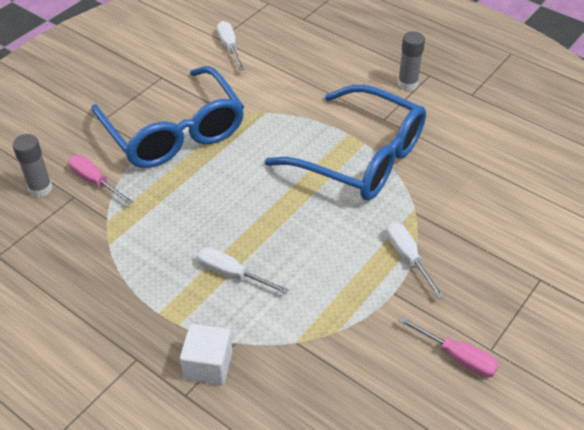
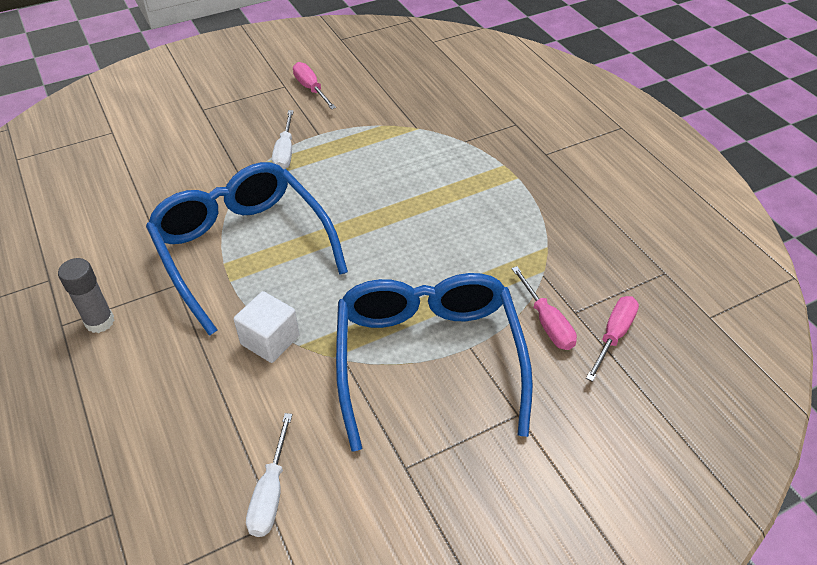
camera: 155 degrees left, 0 degrees up
grey glue stick [12,134,52,197] -> pink screwdriver [586,296,639,382]
white cube [180,324,233,385] -> white cube moved to [234,291,299,363]
white screwdriver [198,247,289,294] -> none

